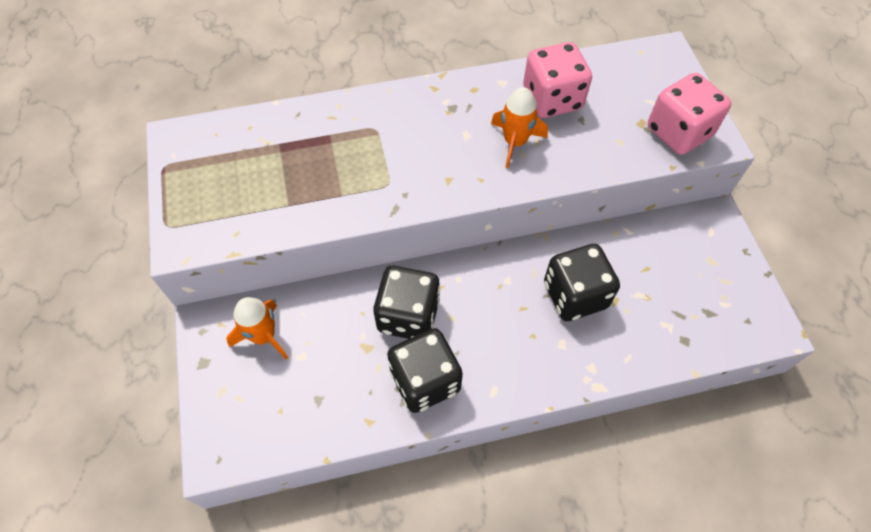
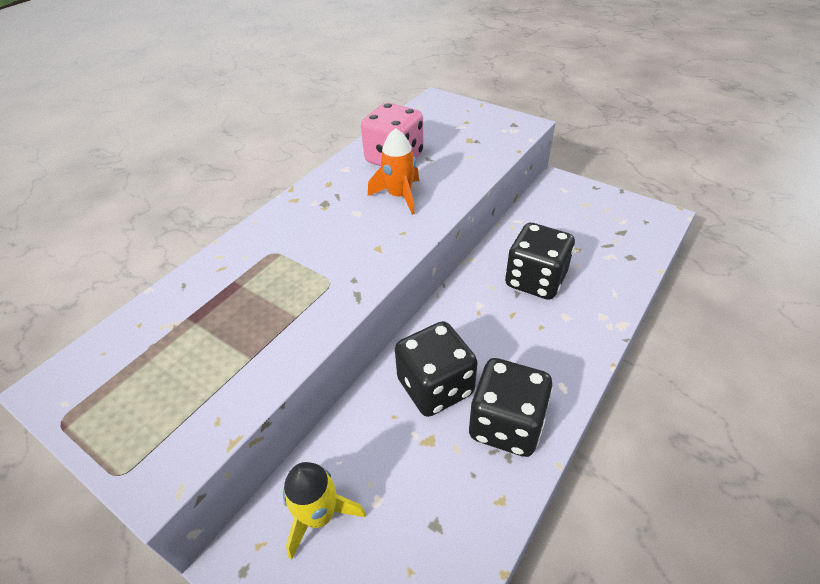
camera: 40 degrees left, 15 degrees down
orange rocket [226,297,288,360] -> yellow rocket [283,462,366,559]
pink dice [648,73,731,155] -> none

